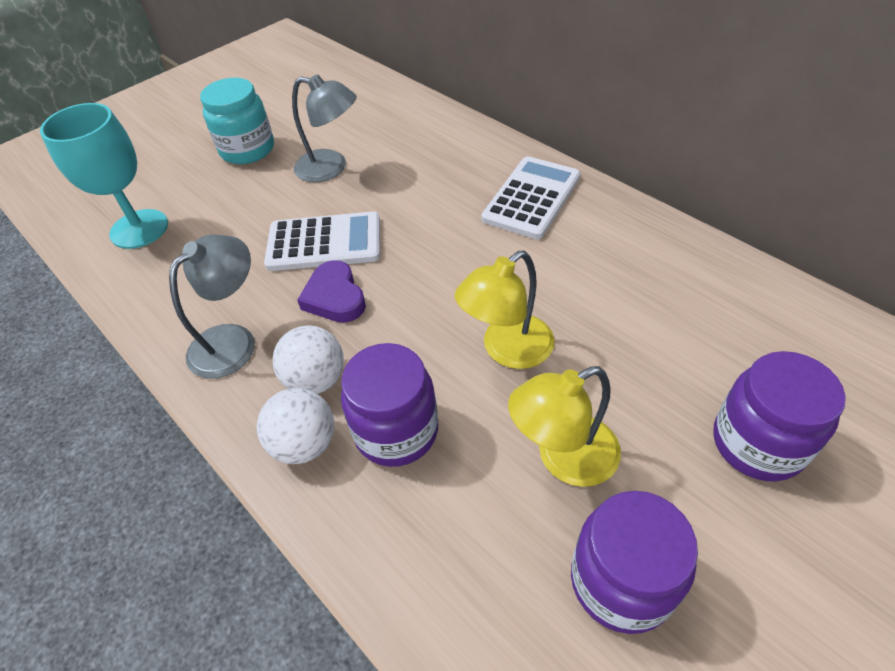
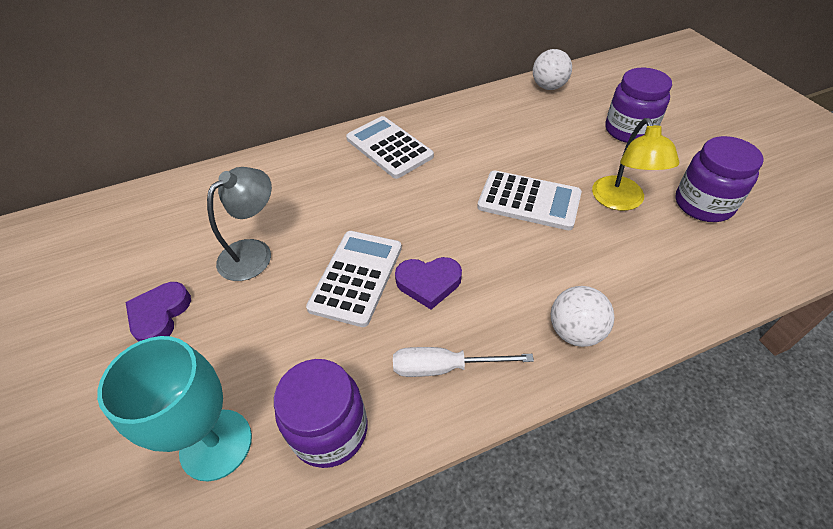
camera: 70 degrees left, 0 degrees up
grey lamp [169,234,255,379] -> white screwdriver [393,347,534,377]
turquoise jar [200,78,274,164] -> purple heart [125,282,191,342]
white ball [273,325,344,394] -> white ball moved to [533,49,572,90]
purple jar [341,343,438,467] -> purple jar moved to [274,359,367,468]
yellow lamp [455,251,554,369] -> white calculator [477,170,582,230]

